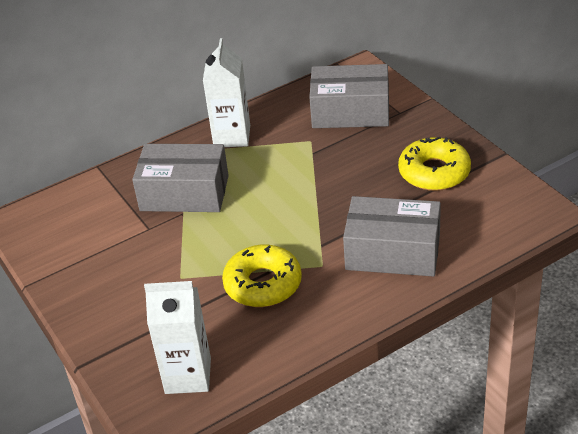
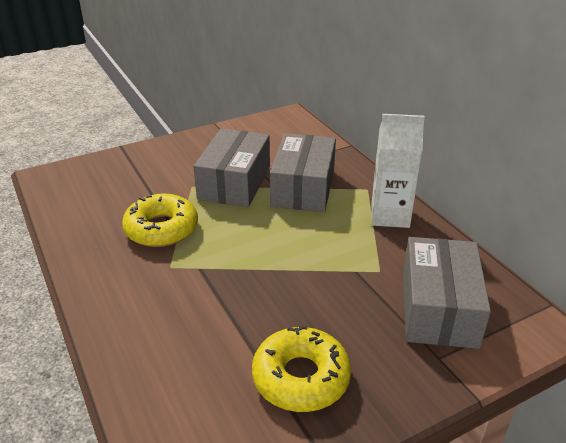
camera: 90 degrees right, 5 degrees down
white carton [144,281,211,394] -> none
grey box [343,196,441,277] -> grey box moved to [193,129,270,207]

